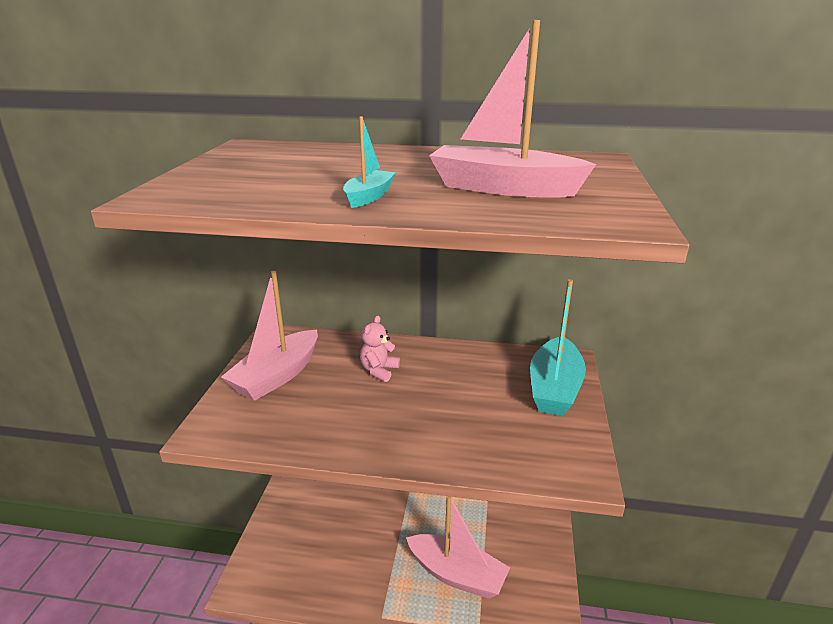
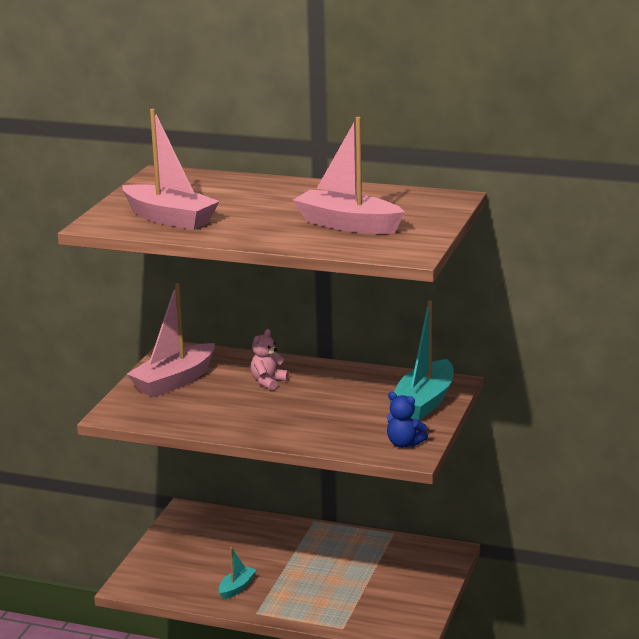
camera: 10 degrees right, 5 degrees down
turquoise boat [343,116,396,208] -> turquoise boat moved to [219,547,256,600]
pink boat [406,496,510,599] -> pink boat moved to [122,109,220,230]
none -> blue teddy bear [387,392,428,448]

